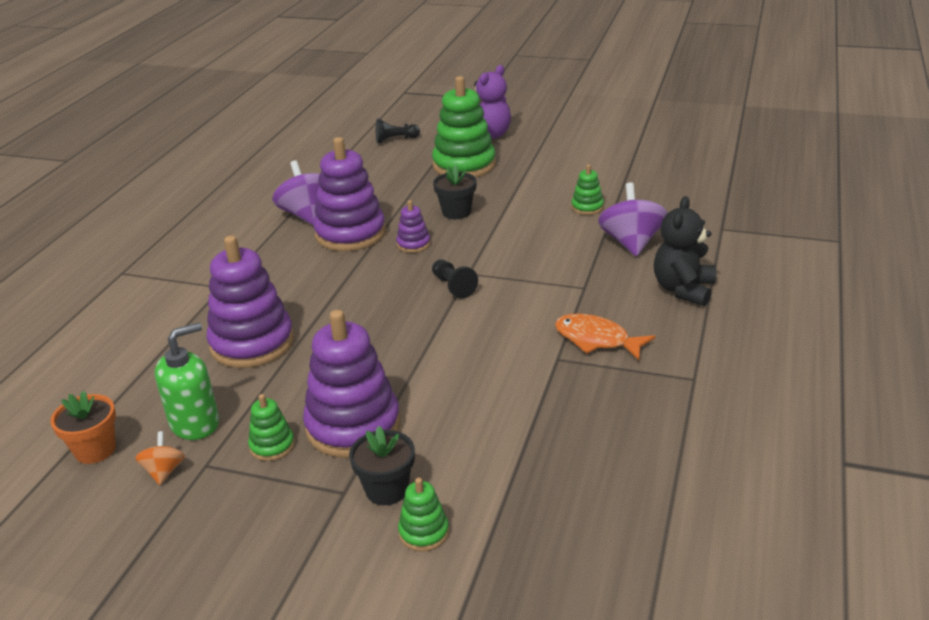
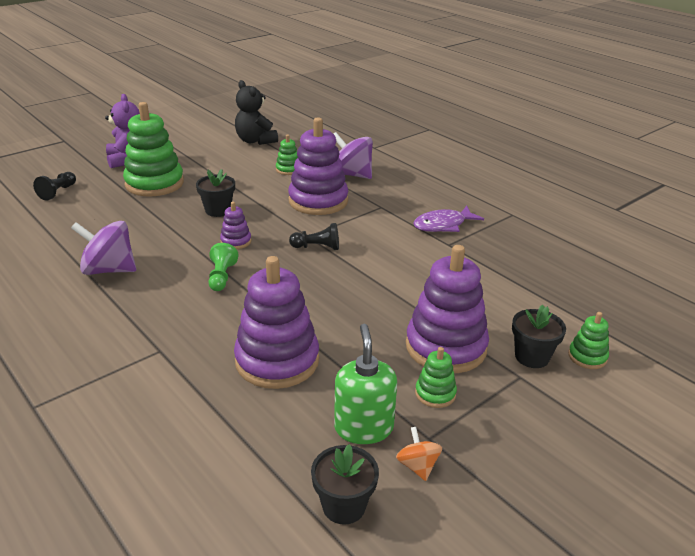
camera: 60 degrees left, 0 degrees up
orange flower pot [50,391,116,464] -> black flower pot [311,444,379,525]
orange spinning top [135,431,185,485] -> orange spinning top turned 45 degrees clockwise [396,427,442,481]
purple stacking toy [313,137,386,251] -> purple stacking toy moved to [288,117,348,215]
orange fish [555,314,655,360] -> purple fish [413,206,484,232]
black teddy bear [654,196,716,306] -> black teddy bear moved to [235,80,278,145]
none -> green pawn [208,243,239,291]

